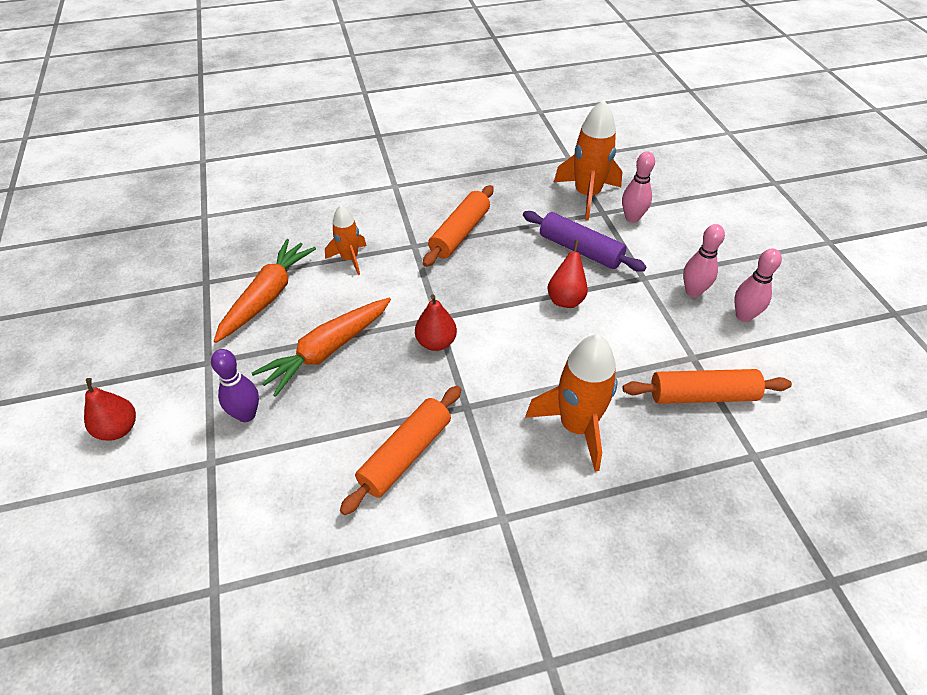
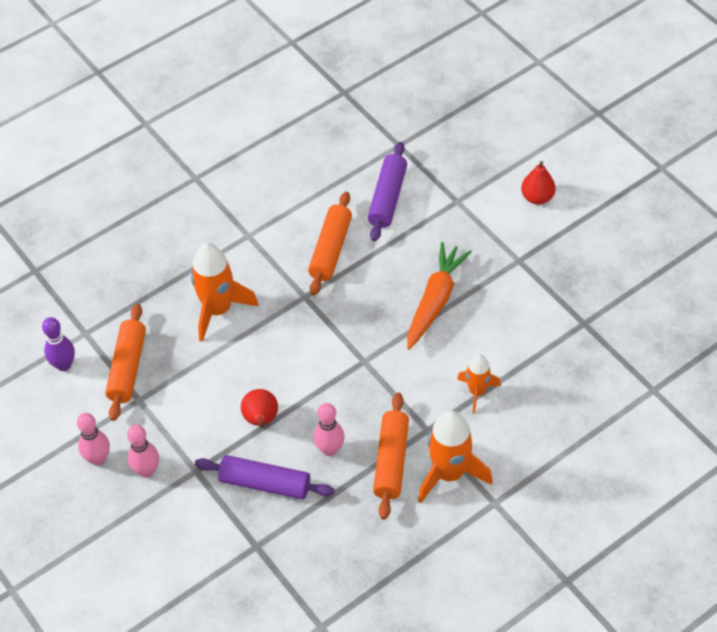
camera: 160 degrees right, 5 degrees up
purple bowling pin [211,349,259,422] -> purple bowling pin moved to [42,317,75,371]
orange carrot [214,239,316,343] -> none
red pear [415,294,457,351] -> none
orange rocket [554,100,623,221] -> orange rocket moved to [418,411,493,503]
pink bowling pin [622,151,655,223] -> pink bowling pin moved to [313,403,345,456]
orange rolling pin [623,369,792,404] -> orange rolling pin turned 60 degrees counterclockwise [105,304,146,421]
none -> purple rolling pin [368,142,407,242]

